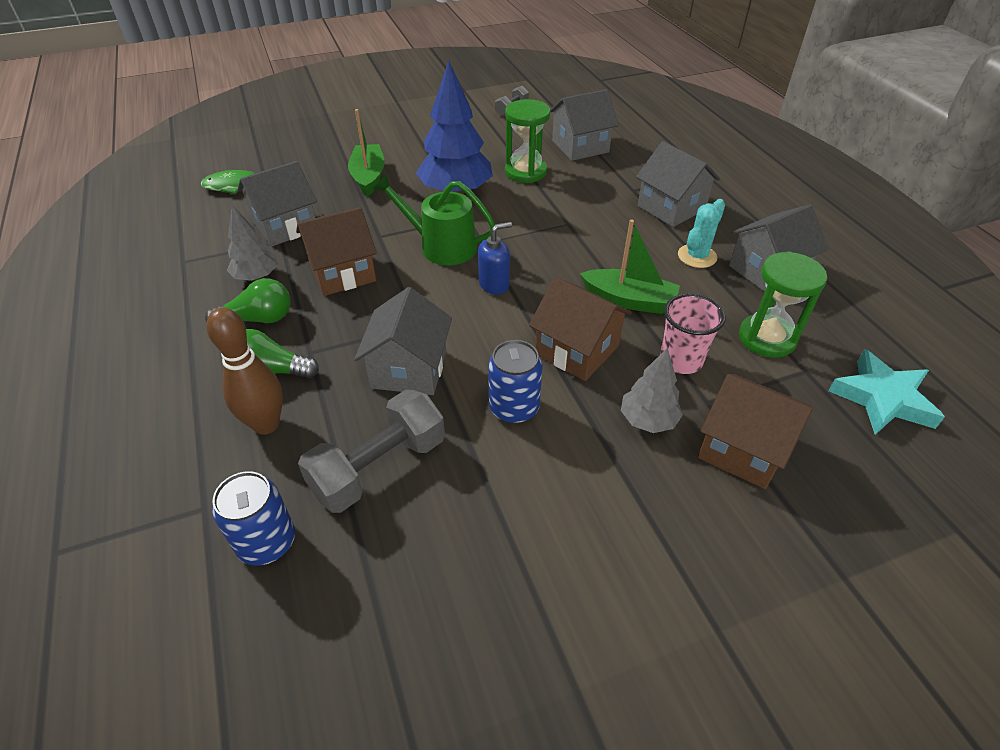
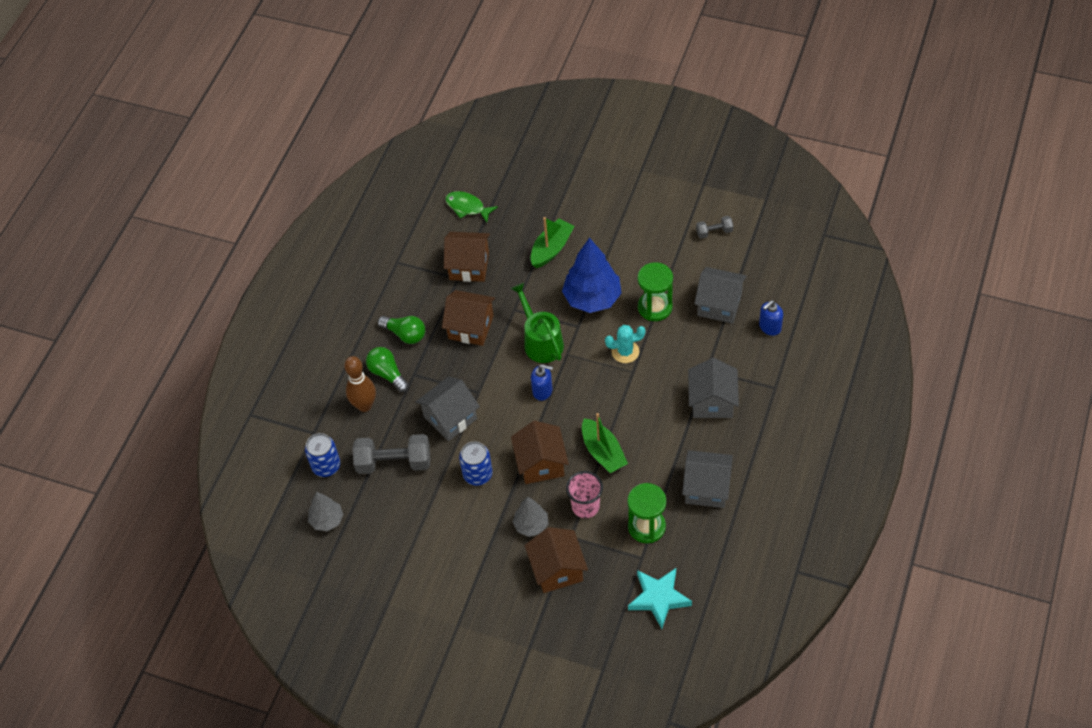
camera: 45 degrees right, 10 degrees up
grey tree [227,205,278,281] -> grey tree moved to [308,492,344,531]
grey house [237,161,317,246] -> brown house [444,232,490,282]
turquoise cactus [678,199,725,268] -> turquoise cactus moved to [605,325,646,363]
none -> blue soap dispenser [759,300,783,336]

